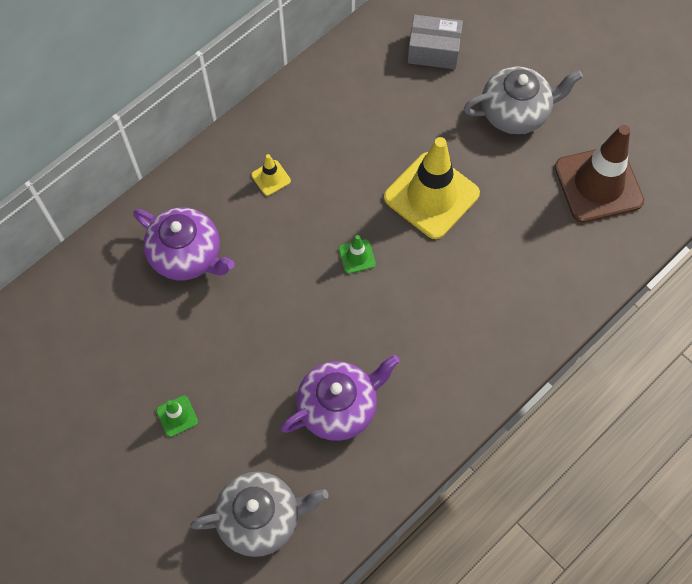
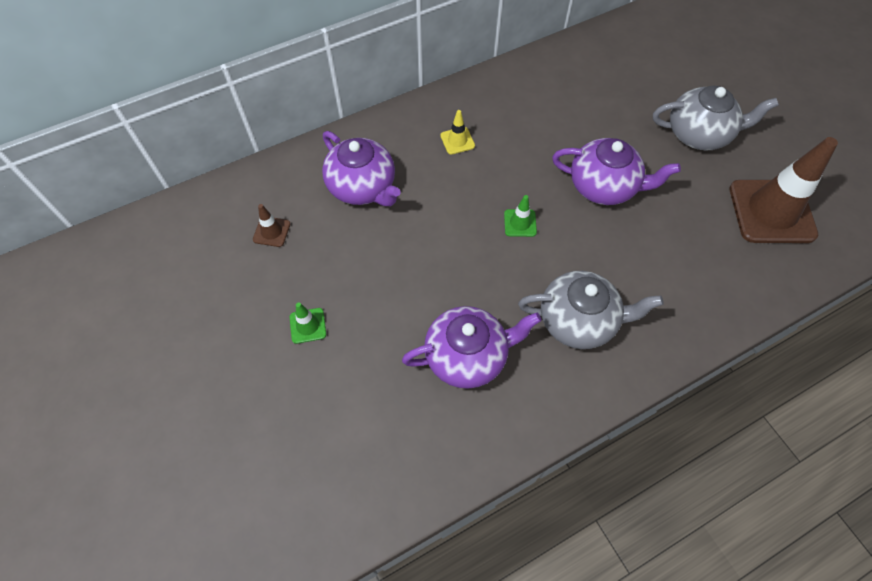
camera: 15 degrees right, 5 degrees down
grey teapot [190,472,329,557] -> grey teapot moved to [518,271,664,349]
yellow traffic cone [384,137,480,239] -> purple teapot [552,138,681,205]
grey box [407,15,463,69] -> none
none -> brown traffic cone [253,204,291,247]

